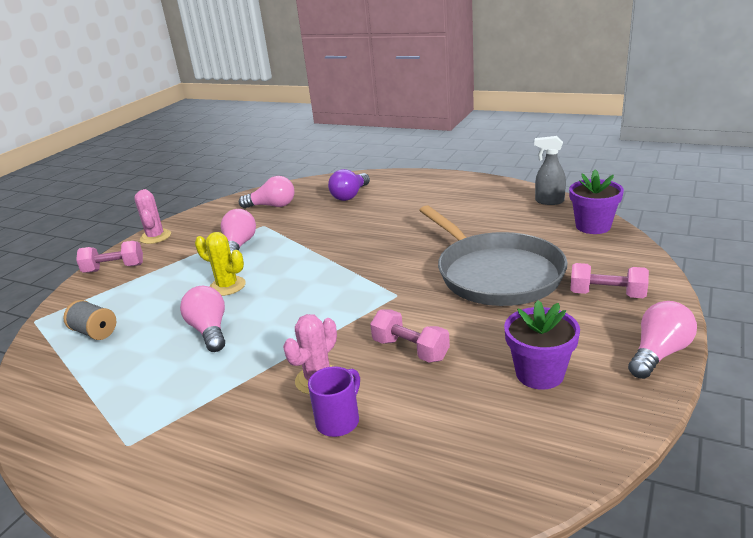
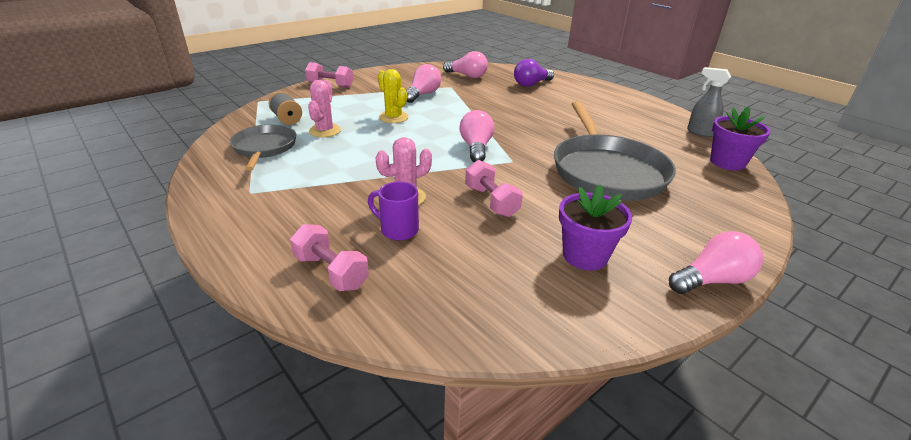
camera: 20 degrees right, 5 degrees up
pink cactus [134,189,171,244] -> pink cactus moved to [308,80,341,137]
pink light bulb [180,286,225,352] -> pink light bulb moved to [459,110,494,162]
purple mug [308,366,360,437] -> purple mug turned 120 degrees counterclockwise [368,182,419,241]
pink dumbbell [570,263,649,298] -> pink dumbbell moved to [290,224,369,291]
none -> grey pan [230,124,296,171]

